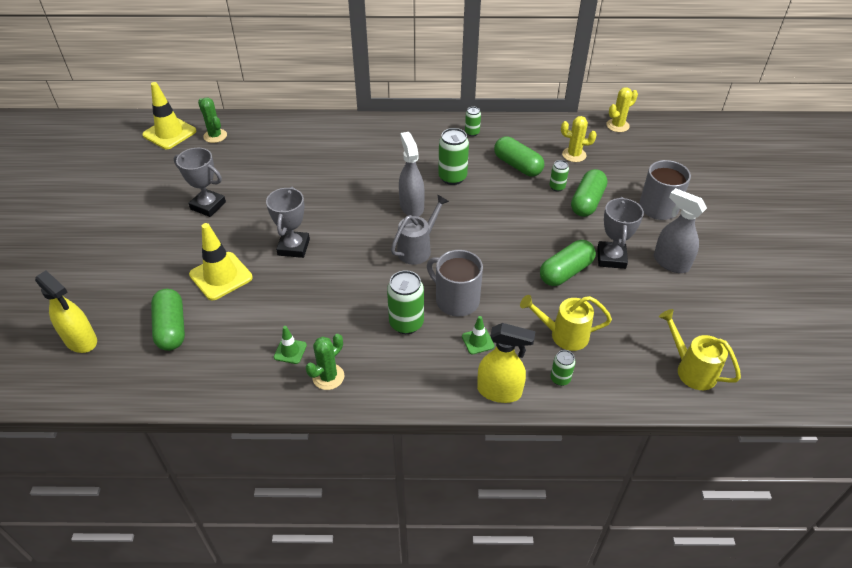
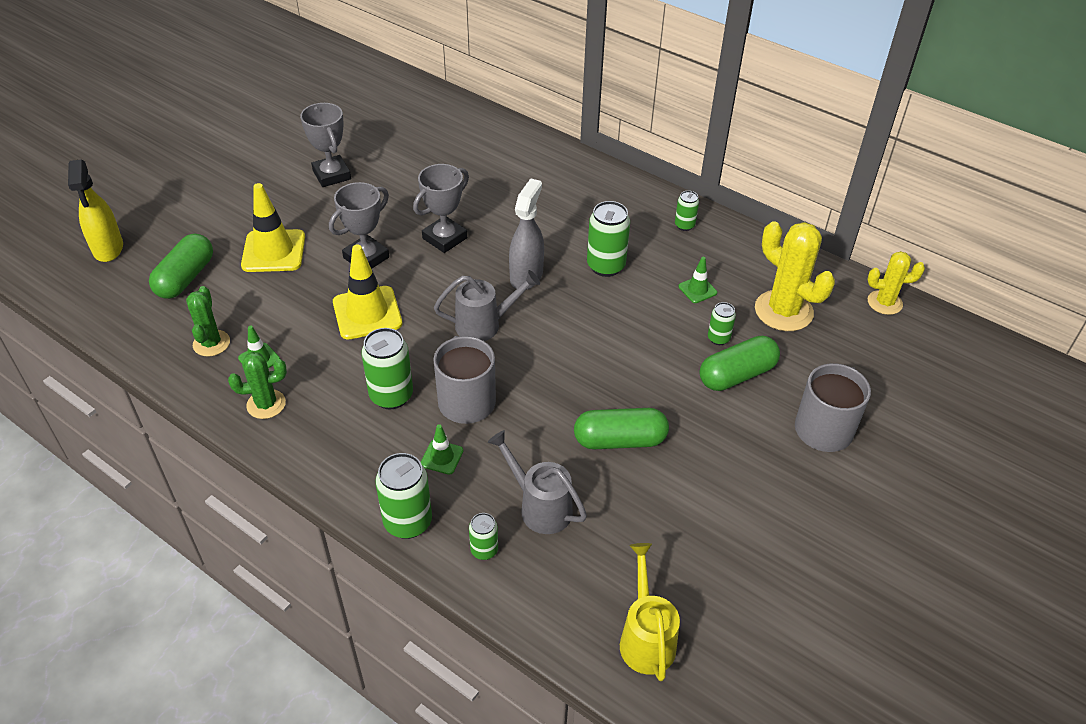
camera: 35 degrees right, 0 degrees up
yellow traffic cone [142,82,196,149] -> yellow traffic cone moved to [333,245,402,340]
green cactus [198,97,227,143] -> green cactus moved to [186,286,230,357]
yellow spray bottle [477,323,536,403] -> green can [375,453,432,539]
green capsule [494,137,544,176] -> green traffic cone [678,257,717,303]
yellow watering can [520,295,612,351] -> grey watering can [488,430,587,534]
yellow cactus [561,116,597,162] -> yellow cactus [755,221,835,331], size x1.67
grey trophy [597,197,644,269] -> grey trophy moved to [413,164,469,253]
grey spray bottle [654,188,707,273] -> none

